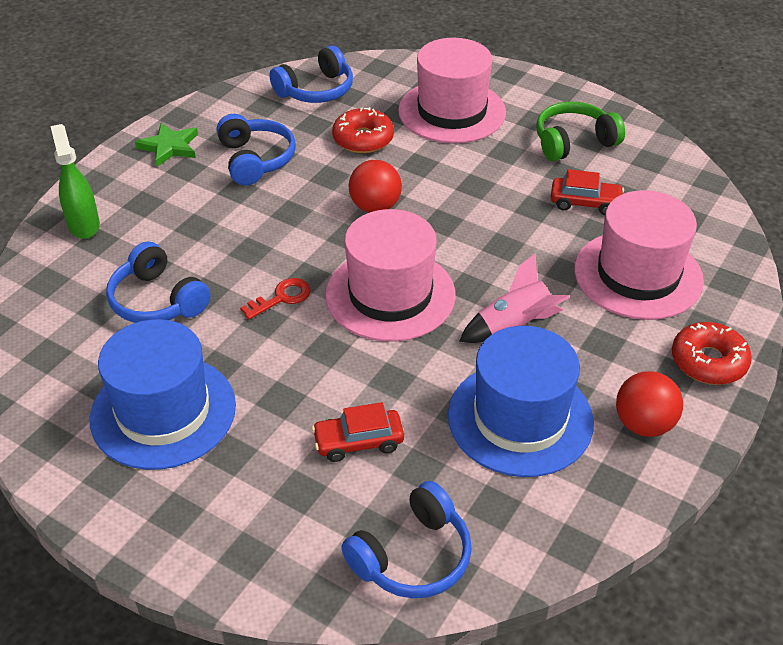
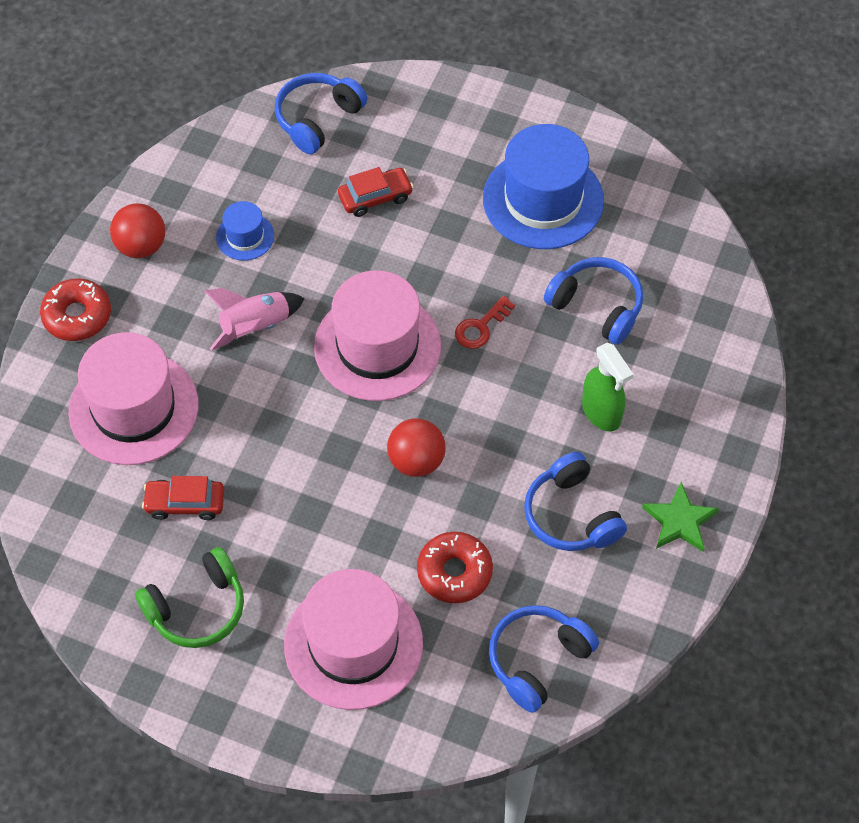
camera: 170 degrees right, 15 degrees up
green spray bottle [51,124,100,239] -> green spray bottle moved to [582,343,633,432]
blue hat [448,326,594,477] -> blue hat [216,201,274,261], size x0.47

